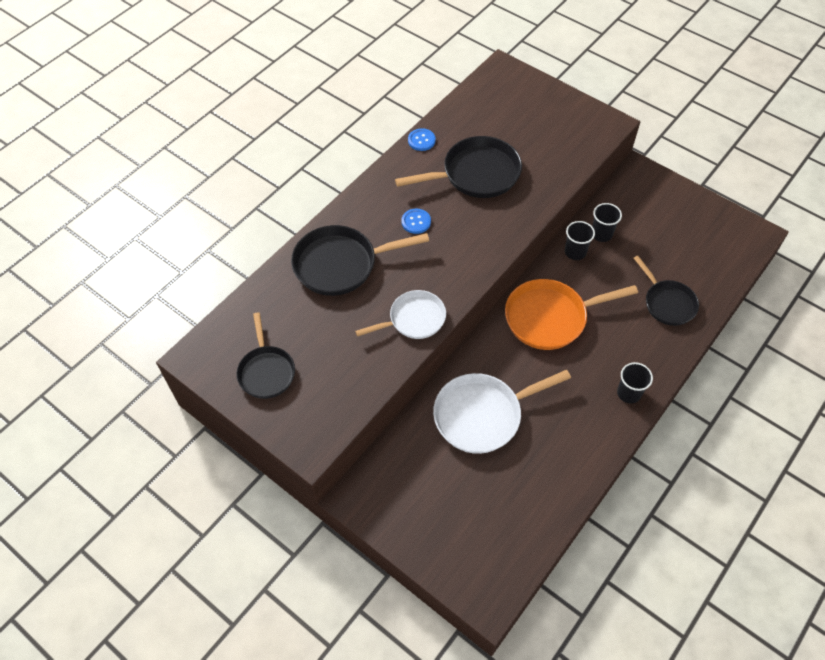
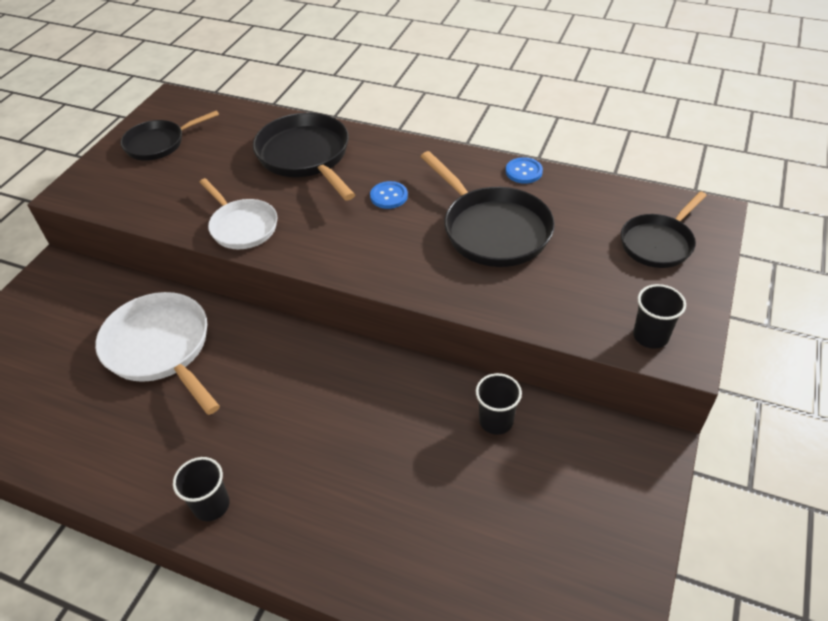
camera: 75 degrees right, 10 degrees down
orange pan [505,279,638,350] -> none
black cup [565,221,595,260] -> black cup moved to [633,284,686,349]
black pan [633,256,699,326] -> black pan moved to [621,191,707,268]

